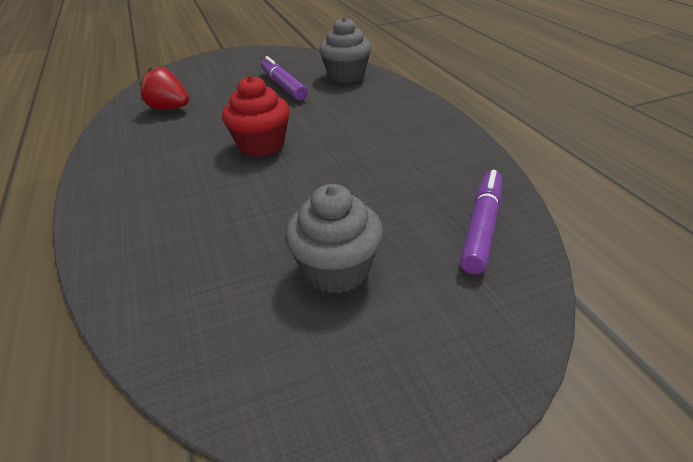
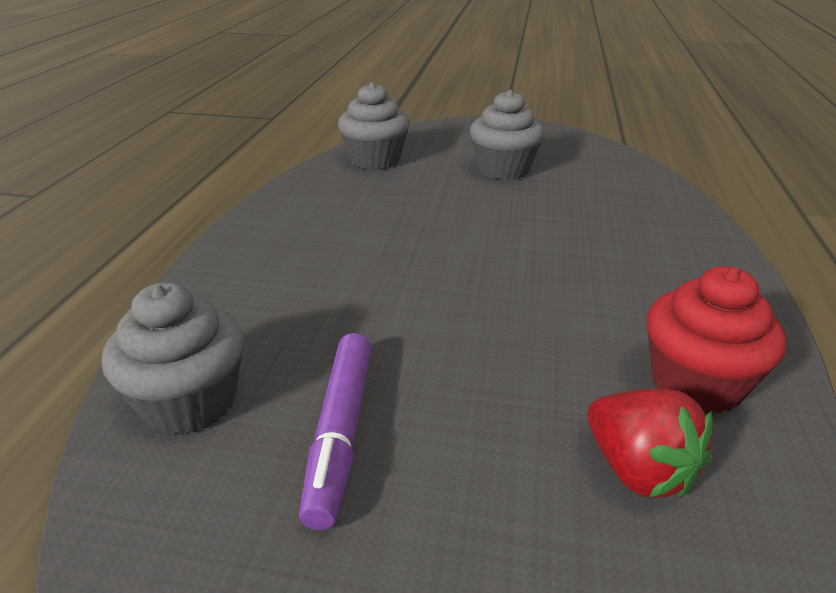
camera: 150 degrees left, 5 degrees down
red cupcake [222,76,290,157] -> red cupcake moved to [646,266,787,413]
purple marker [460,170,502,274] -> grey cupcake [338,82,410,170]

